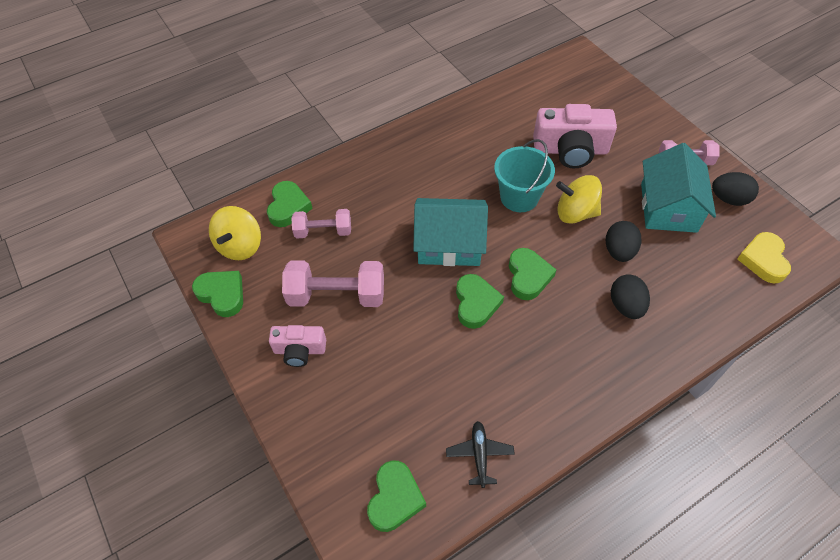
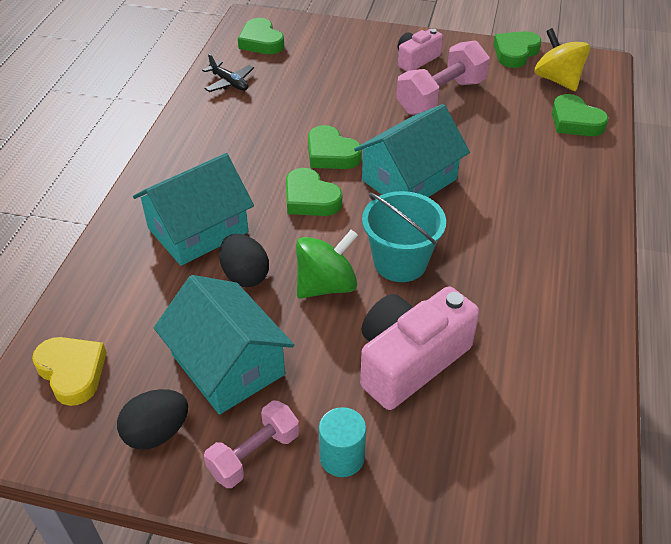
camera: 135 degrees right, 10 degrees down
green heart [192,271,243,317] -> green heart turned 135 degrees clockwise [493,31,541,68]
pink dumbbell [291,209,351,238] -> none
yellow spinning top [556,175,602,224] -> green spinning top [296,230,358,299]
black egg [611,274,650,319] -> turquoise house [133,153,254,266]
none -> turquoise cylinder [319,407,366,477]

